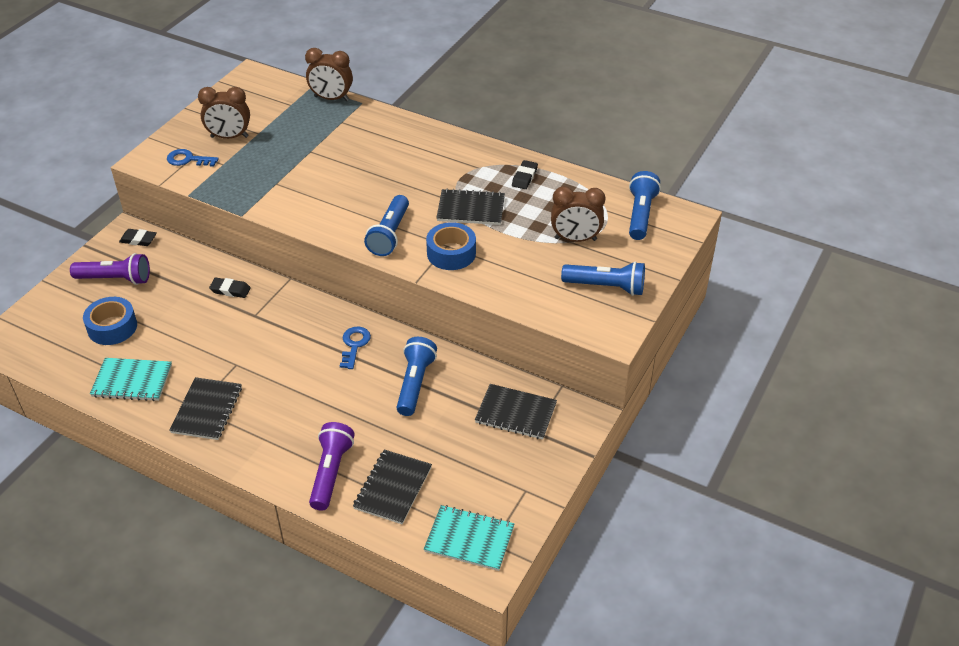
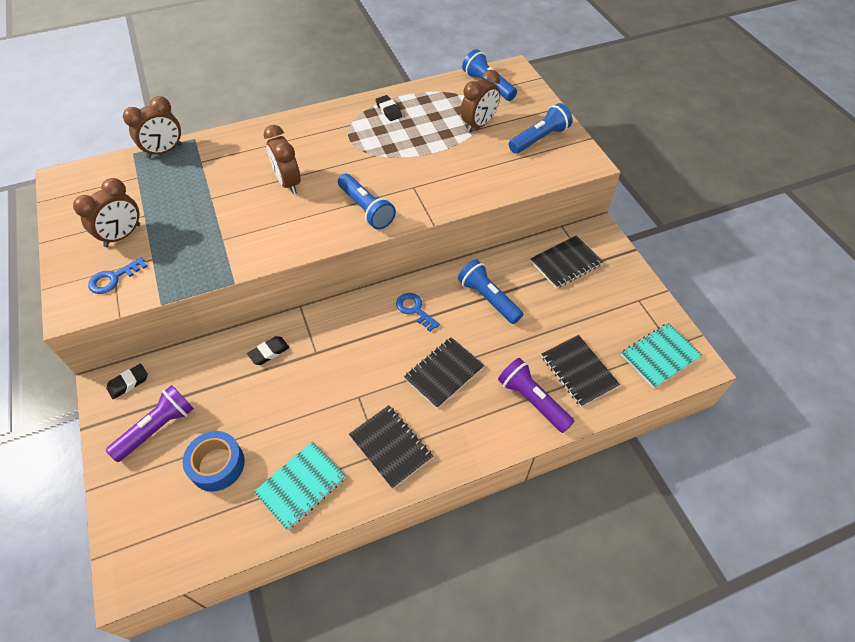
camera: 50 degrees left, 10 degrees up
blue tape [426,222,476,270] -> none
black notebook [436,189,505,225] -> black notebook moved to [404,337,485,409]
none -> brown clock [264,125,301,194]

